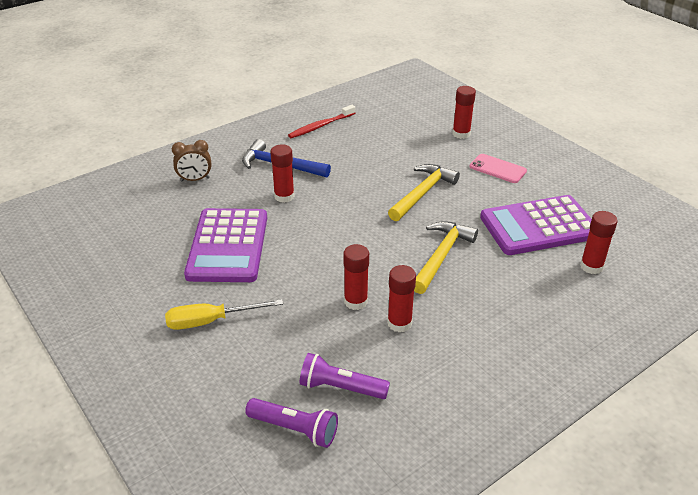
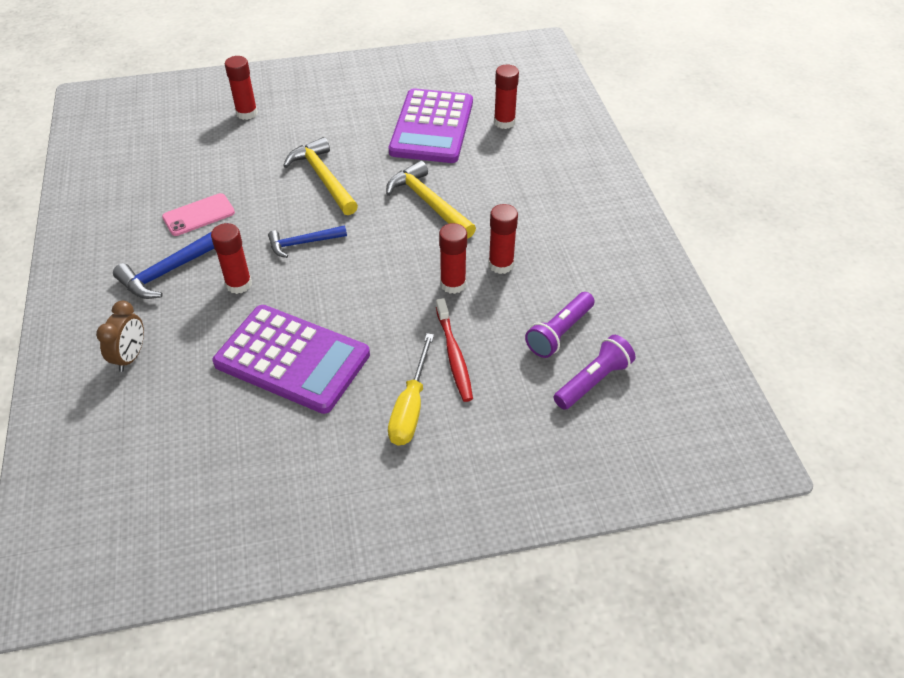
camera: 65 degrees left, 10 degrees up
red toothbrush [288,105,355,138] -> red toothbrush moved to [436,298,473,402]
pink phone [469,154,527,183] -> pink phone moved to [162,193,235,236]
none -> blue hammer [268,225,347,258]

